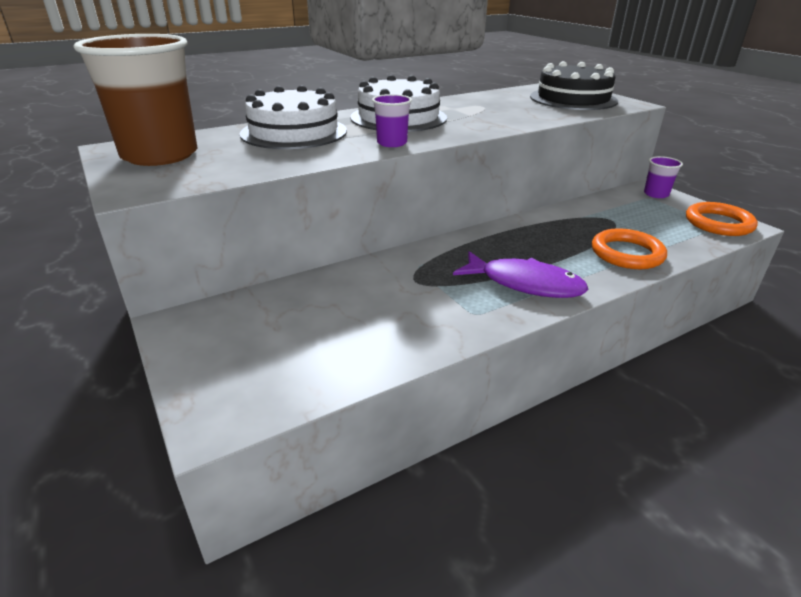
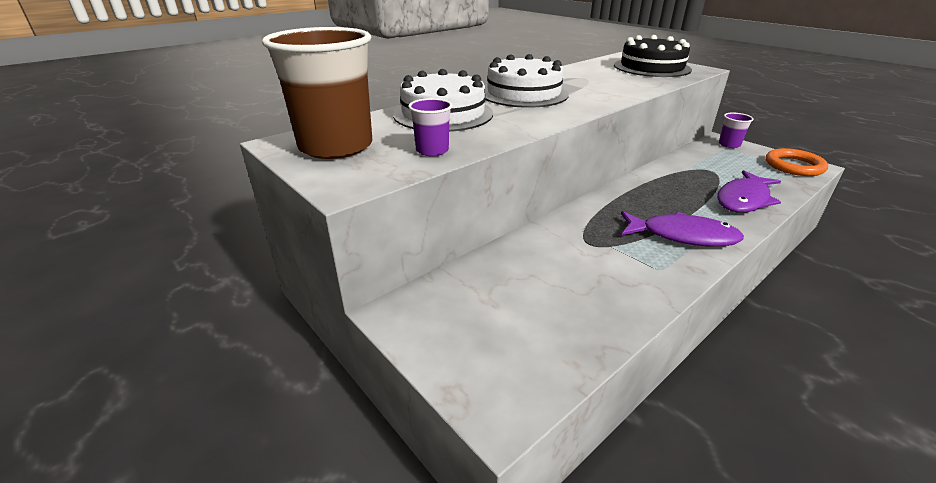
camera: 10 degrees left, 0 degrees up
purple cup [372,94,412,147] -> purple cup moved to [408,98,452,156]
orange ring [592,228,667,269] -> purple fish [717,170,781,212]

